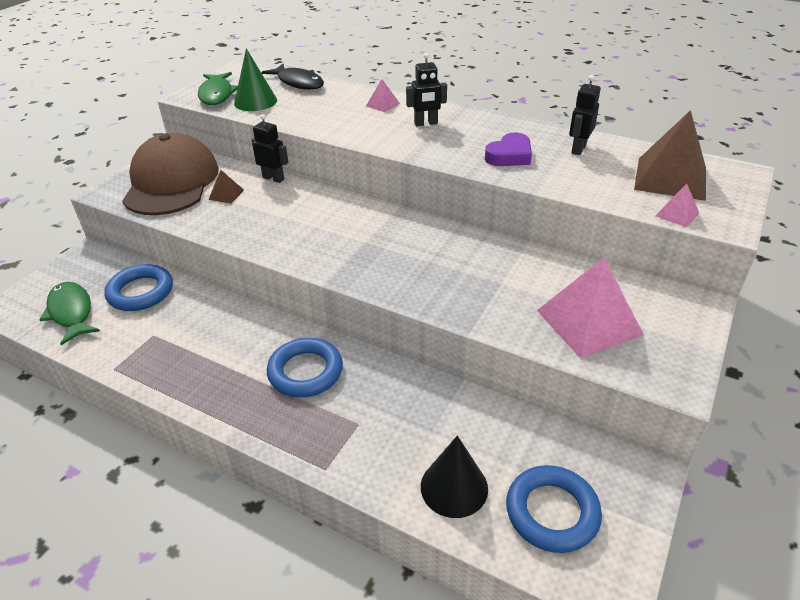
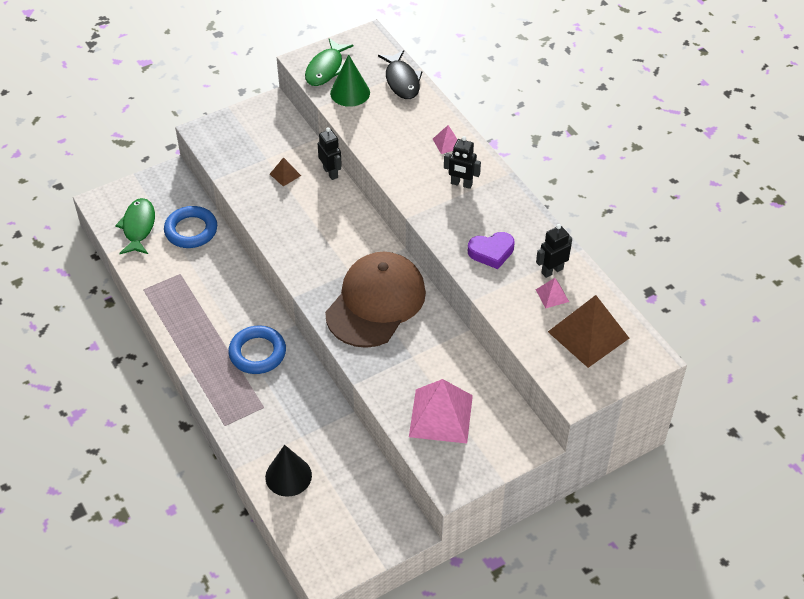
camera: 30 degrees right, 10 degrees up
brown cap [122,133,219,215] -> brown cap moved to [325,252,426,348]
blue ring [506,465,602,553] -> none
pink pyramid [655,184,699,227] -> pink pyramid moved to [536,278,569,308]

